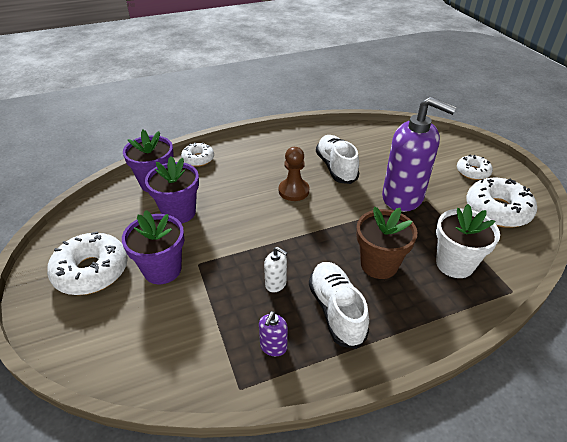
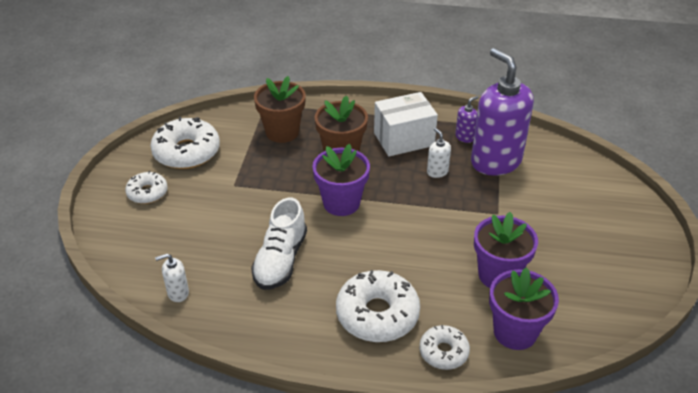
camera: 150 degrees left, 0 degrees up
white donut [47,231,128,295] -> white donut moved to [336,270,420,342]
purple flower pot [122,210,184,284] -> purple flower pot moved to [313,144,370,216]
brown pawn [279,147,309,201] -> none
white shoe [309,262,369,349] -> white box [374,92,438,156]
purple soap dispenser [382,97,457,212] -> purple soap dispenser moved to [471,48,534,176]
white flower pot [436,204,500,278] -> brown flower pot [254,76,306,143]
none -> white soap dispenser [155,253,189,302]

